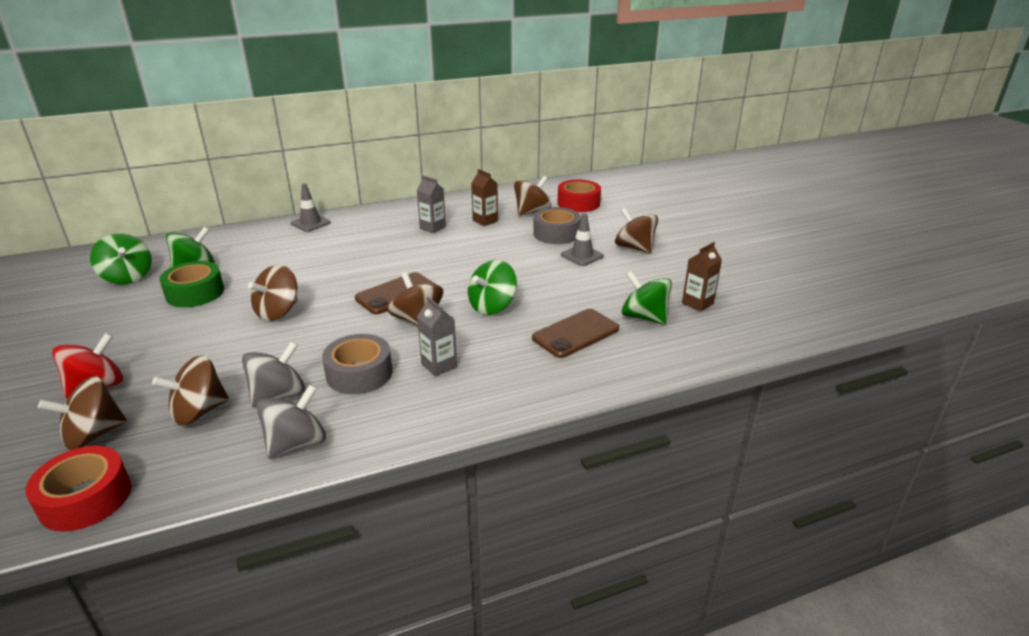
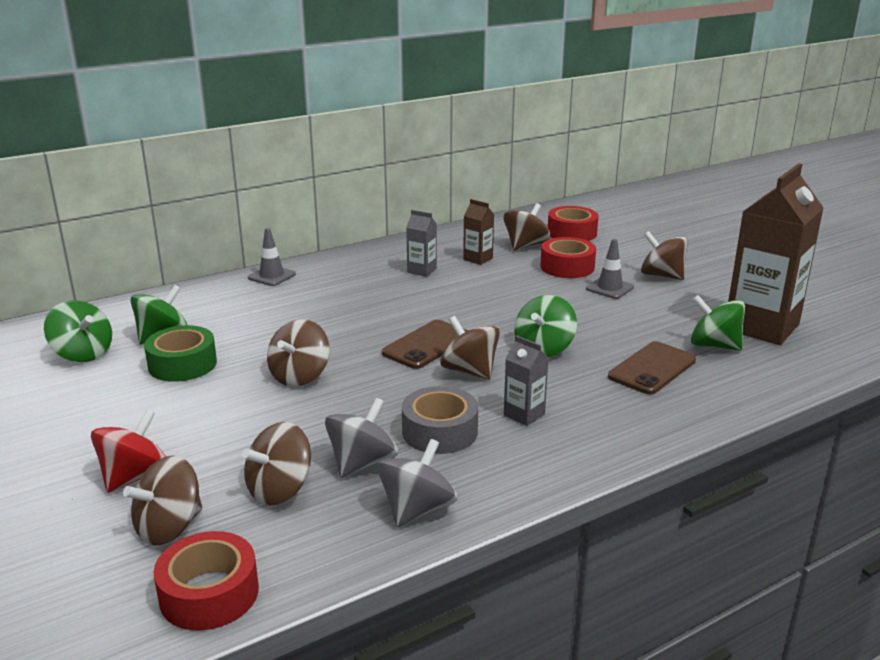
camera: 10 degrees left, 5 degrees down
grey tape [533,207,581,244] -> red tape [540,237,596,278]
brown carton [682,242,722,312] -> brown carton [728,163,824,345], size x2.27

